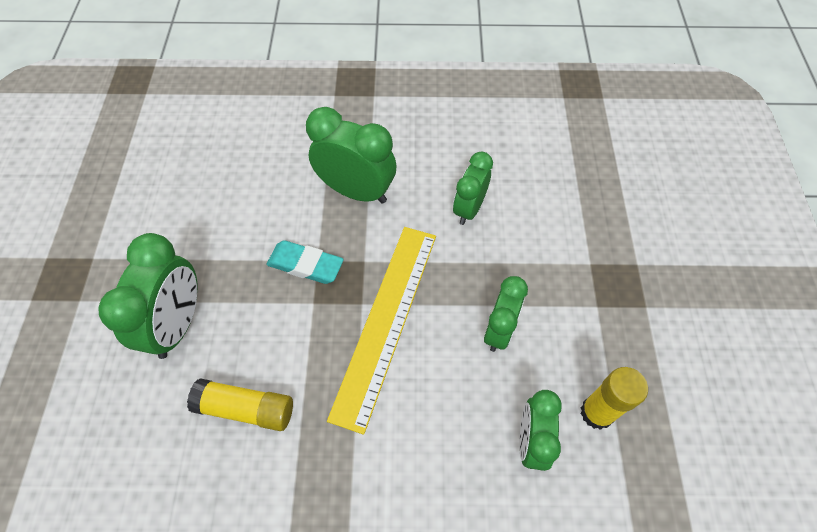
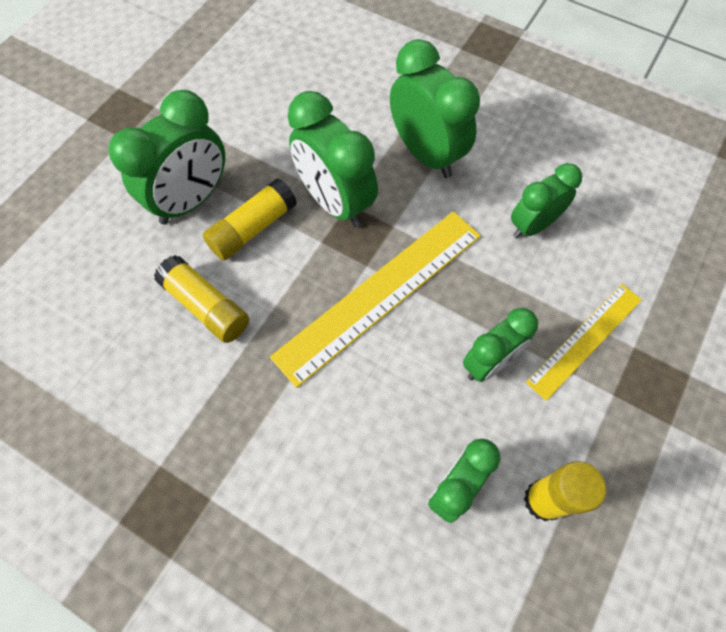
camera: 30 degrees right, 5 degrees up
turquoise eraser [266,240,344,284] -> green clock [288,91,378,228]
none -> yellow glue stick [202,178,297,261]
none -> yellow ruler [526,284,642,401]

